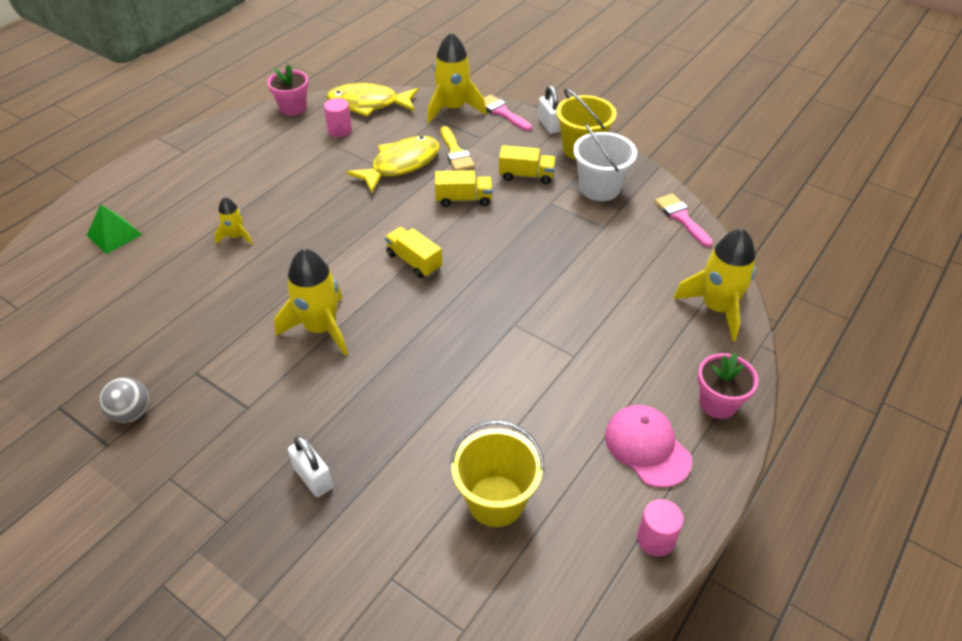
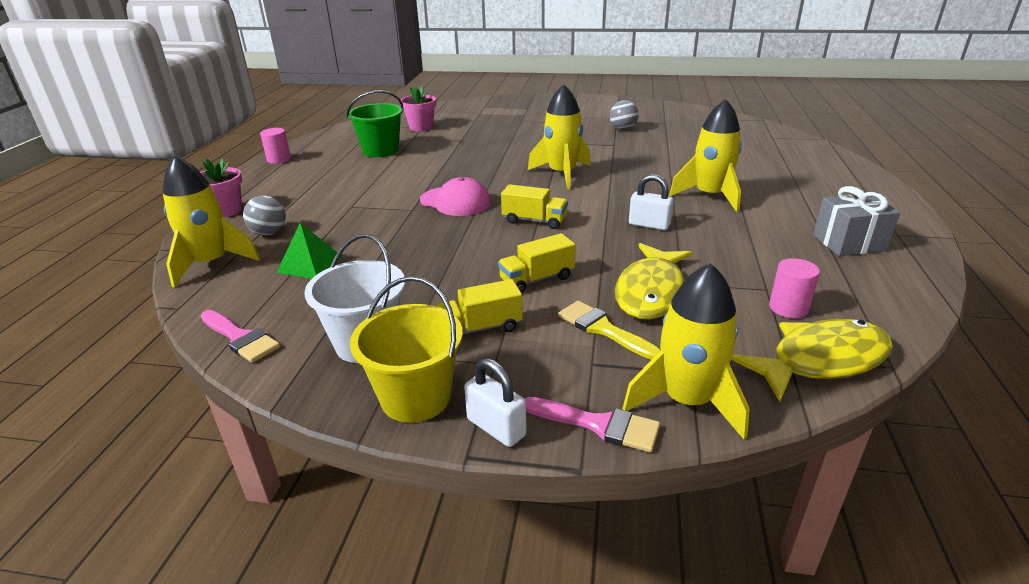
camera: 155 degrees right, 15 degrees down
green pyramid [86,204,142,254] -> green pyramid moved to [277,223,342,278]
yellow rocket [214,197,253,245] -> yellow rocket [669,99,742,212], size x1.92
pink flower pot [267,65,309,116] -> pink flower pot moved to [401,86,436,131]
white padlock [288,436,333,497] -> white padlock moved to [629,174,674,230]
yellow bucket [450,420,544,527] -> green bucket [347,90,404,157]
pink cap [605,405,692,488] -> pink cap moved to [420,177,491,216]
none -> grey ball [243,195,286,236]
none -> grey gift [813,186,900,256]

